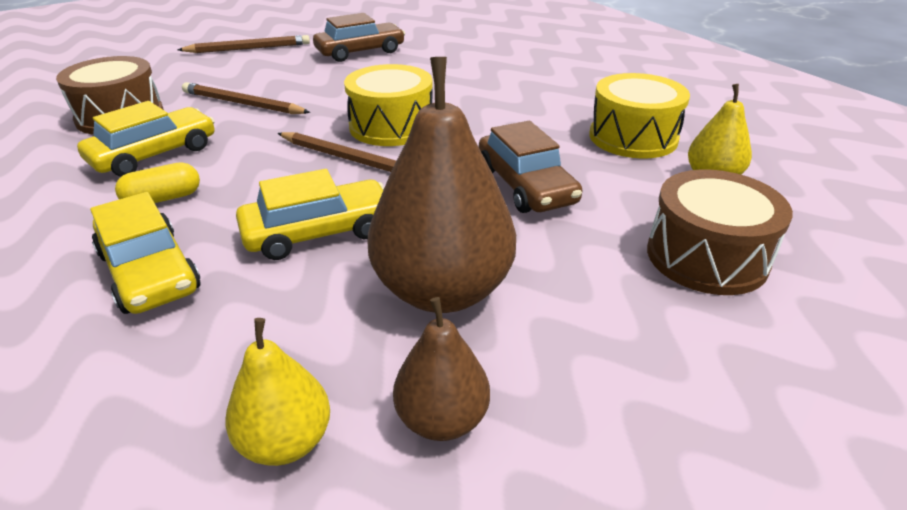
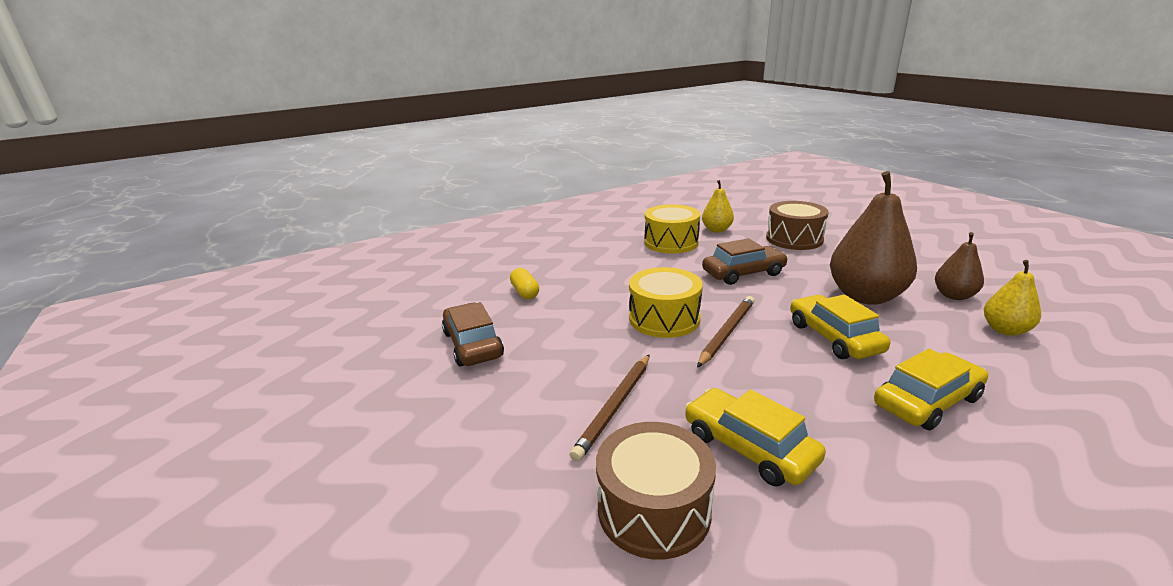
camera: 85 degrees left, 10 degrees down
yellow capsule [115,162,200,203] -> yellow capsule moved to [510,268,539,299]
brown pencil [177,35,310,53] -> none

